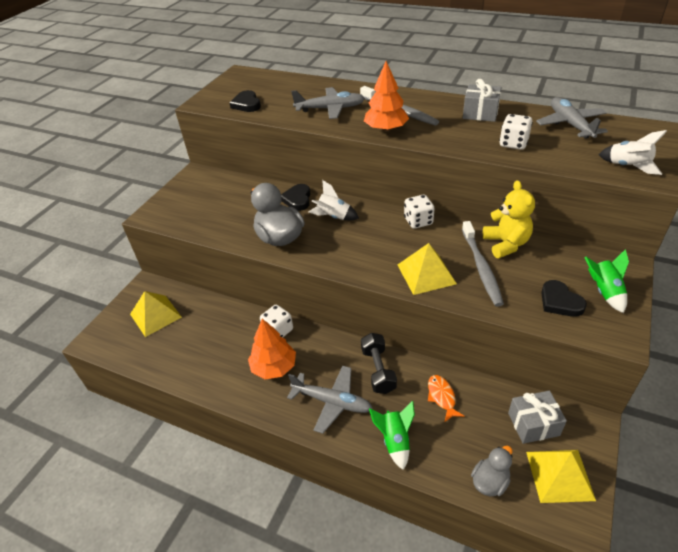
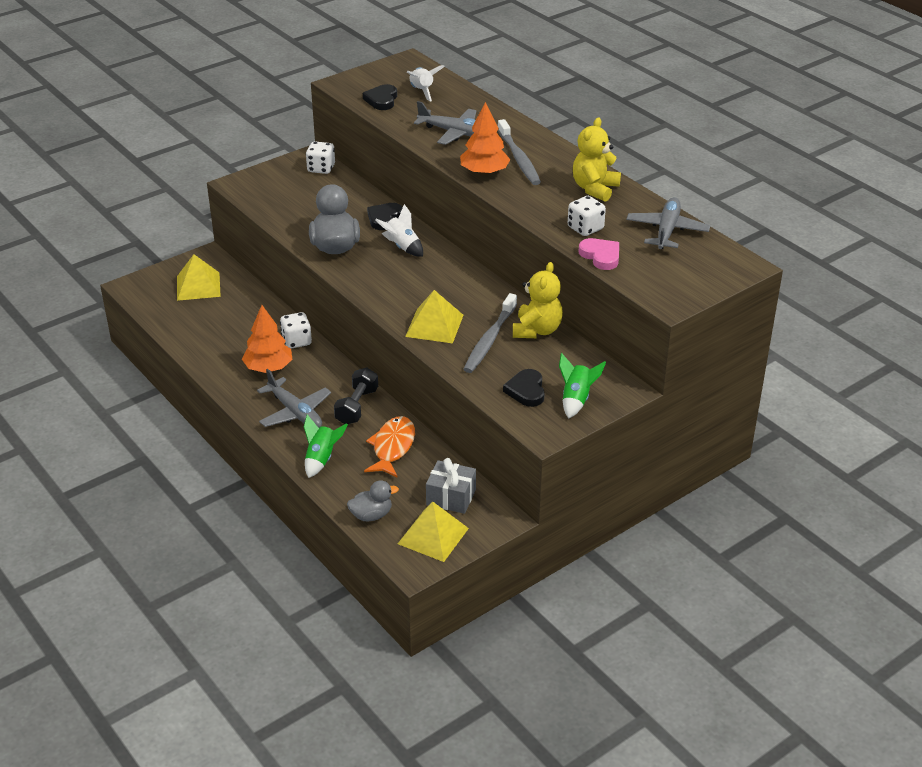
camera: 25 degrees right, 5 degrees down
white dice [404,195,435,229] -> white dice moved to [306,141,335,174]
orange fish [428,375,464,422] -> orange fish [364,416,415,478], size x1.56
grey gift [463,79,501,122] -> yellow teddy bear [573,117,621,202]
white rocket [598,130,667,175] -> white rocket moved to [407,65,445,102]
none -> pink heart [579,238,619,270]

